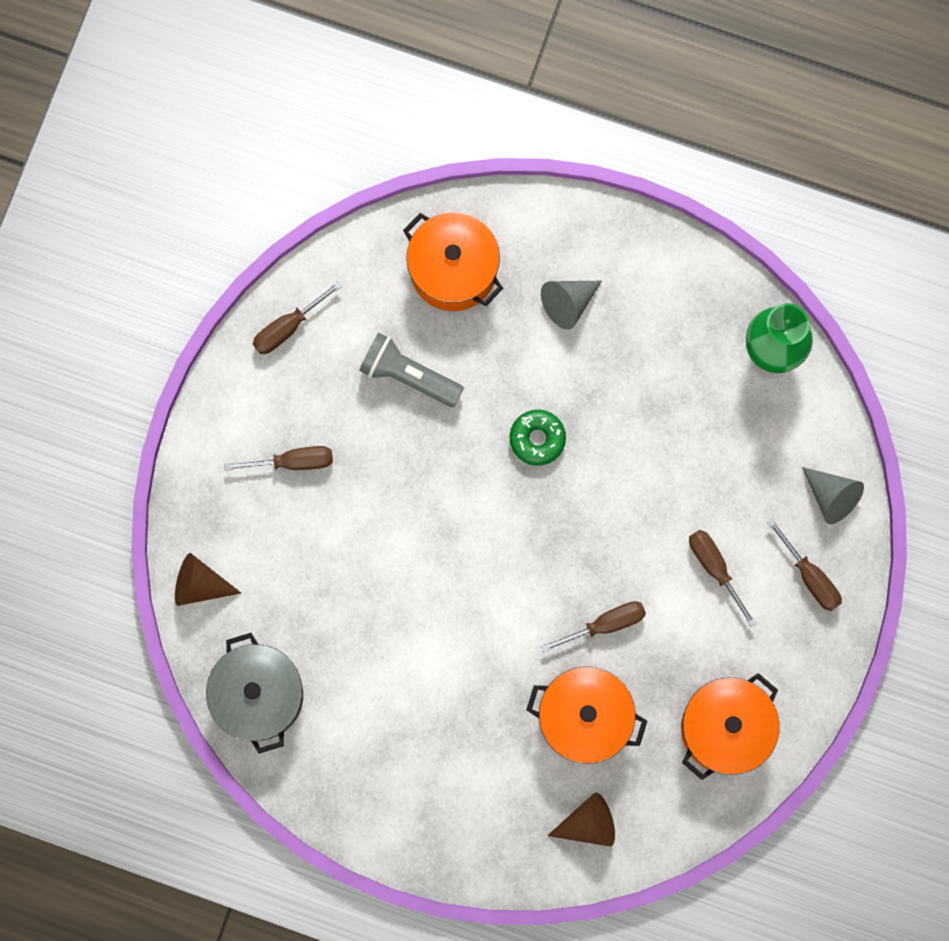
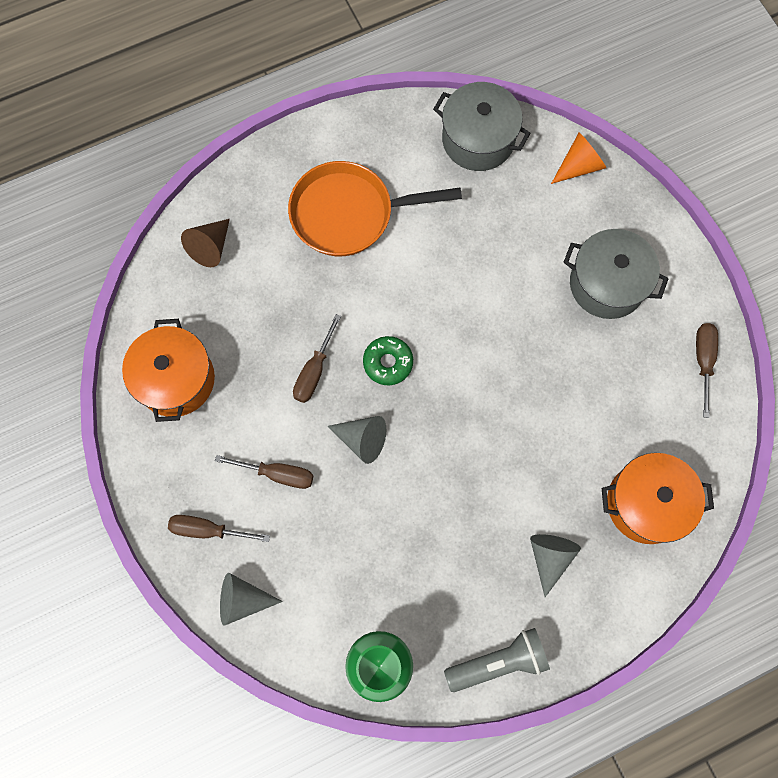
camera: 135 degrees right, 5 degrees down
brown cone [175,553,241,606] -> orange cone [551,133,606,184]
brown screwdriver [224,446,333,471] -> grey pot [563,229,668,319]
grey flashlight [359,333,464,407] -> grey flashlight moved to [444,628,550,692]
green donut [510,410,566,466] -> green donut moved to [363,336,413,385]
orange pot [526,667,647,764] -> none
none -> orange pan [288,161,462,256]
none -> grey cone [328,416,386,464]

